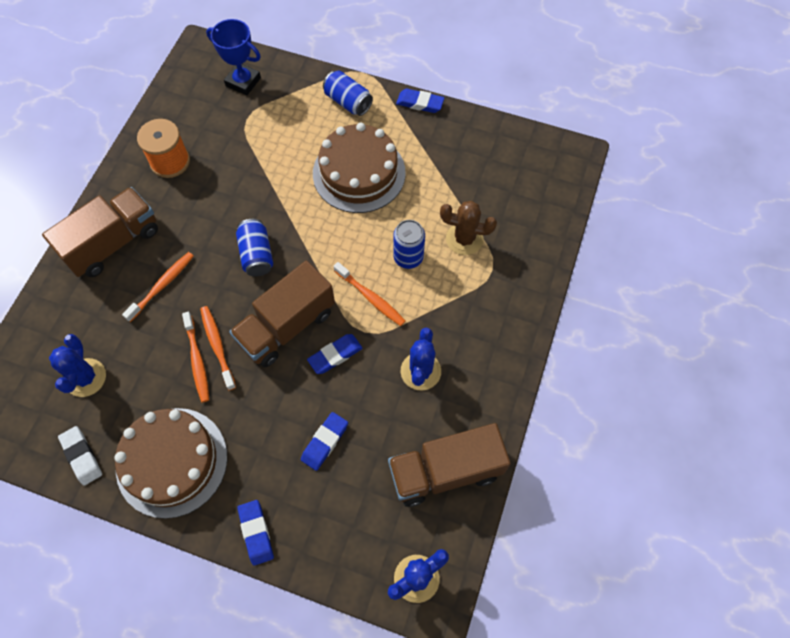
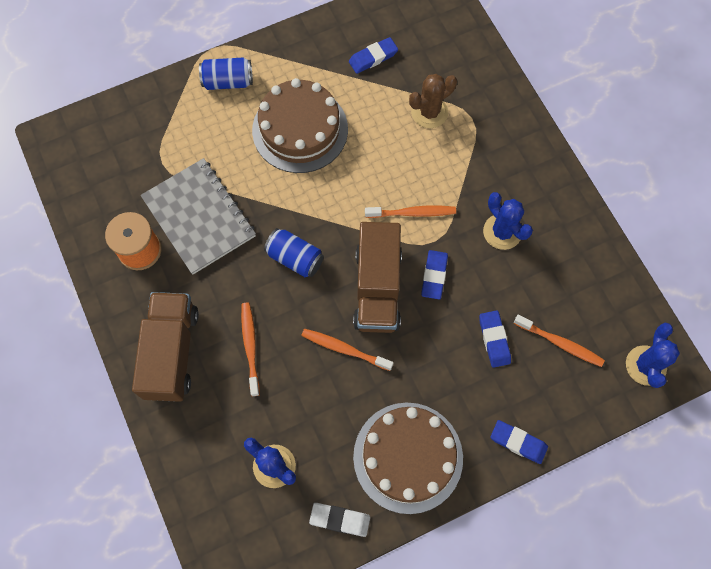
camera: 45 degrees left, 5 degrees up
orange toothbrush [182,312,209,403] -> orange toothbrush moved to [514,315,605,367]
blue trophy [206,19,261,95] -> none
brown truck [388,423,511,507] -> none
blue can [393,220,425,269] -> none
blue eraser [396,89,444,113] -> blue eraser moved to [349,37,398,74]
none -> grey notebook [141,158,256,274]

